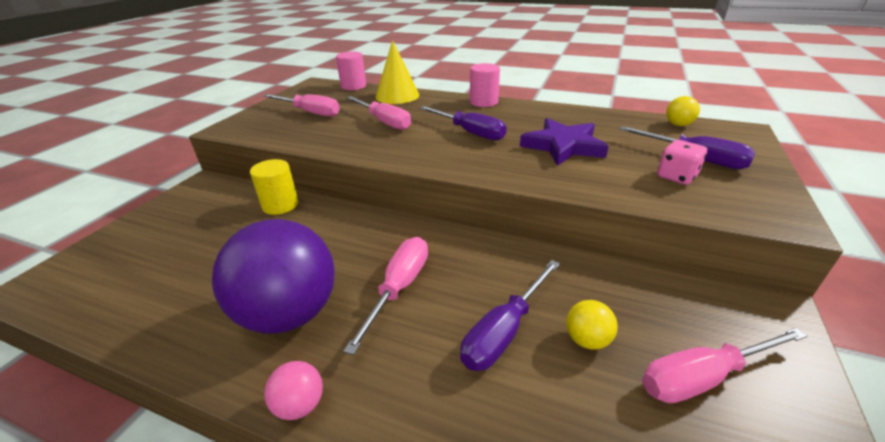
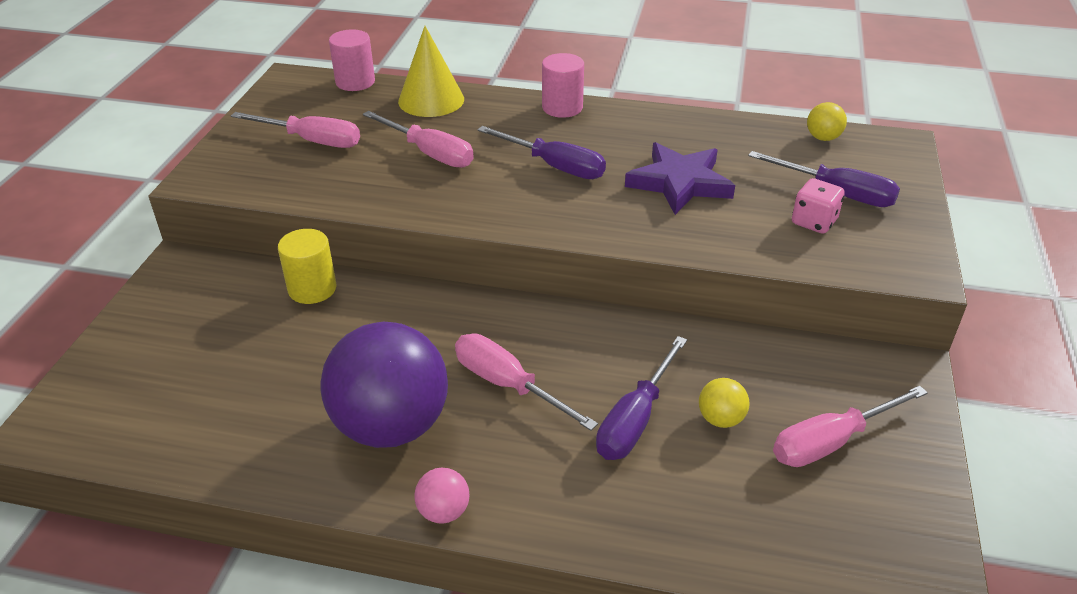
camera: 10 degrees left, 5 degrees up
pink screwdriver [343,237,428,355] -> pink screwdriver turned 60 degrees counterclockwise [455,334,598,431]

